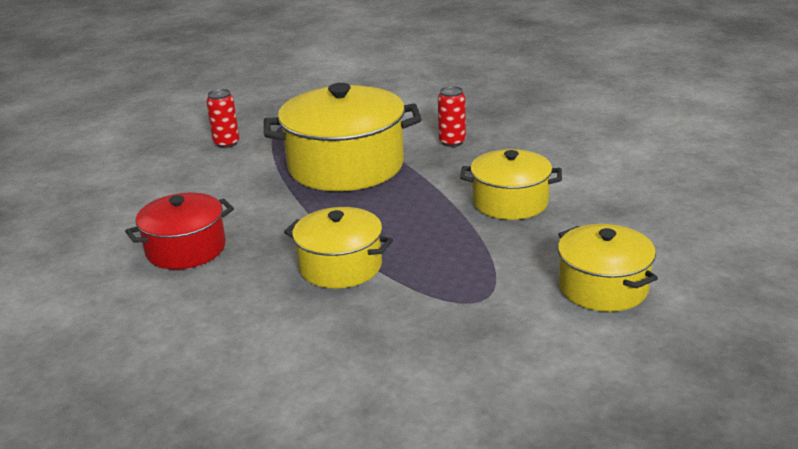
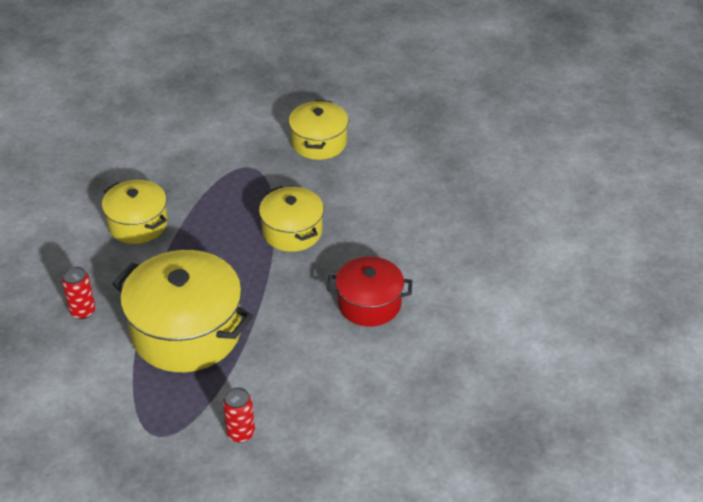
camera: 145 degrees left, 15 degrees up
yellow pot [558,224,658,312] -> yellow pot moved to [289,100,348,160]

